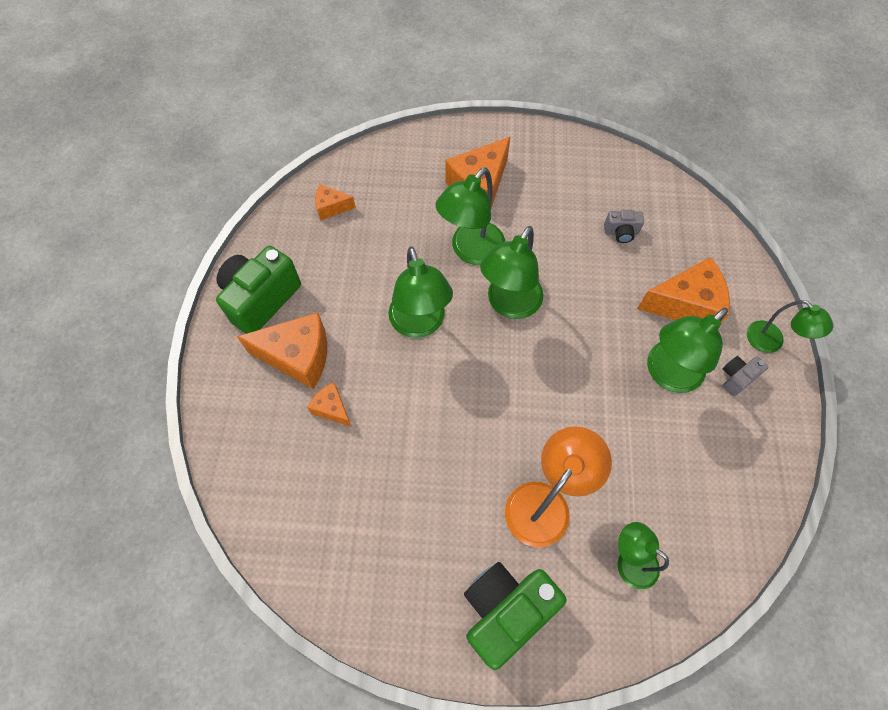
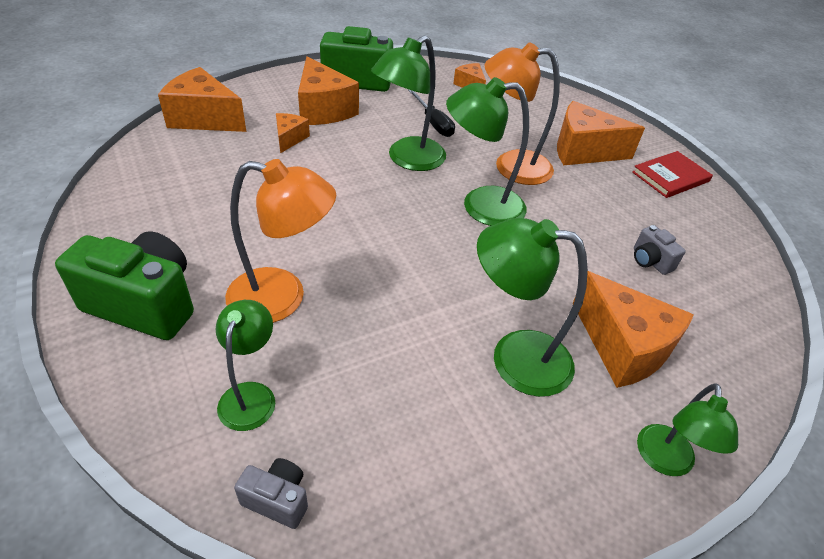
camera: 55 degrees right, 20 degrees down
green lamp [436,167,505,265] -> orange lamp [485,42,560,185]
grey camera [723,356,768,396] -> grey camera moved to [234,458,308,529]
none -> orange cheese [158,67,246,132]
none -> black screwdriver [408,90,455,137]
none -> red book [632,151,713,198]

